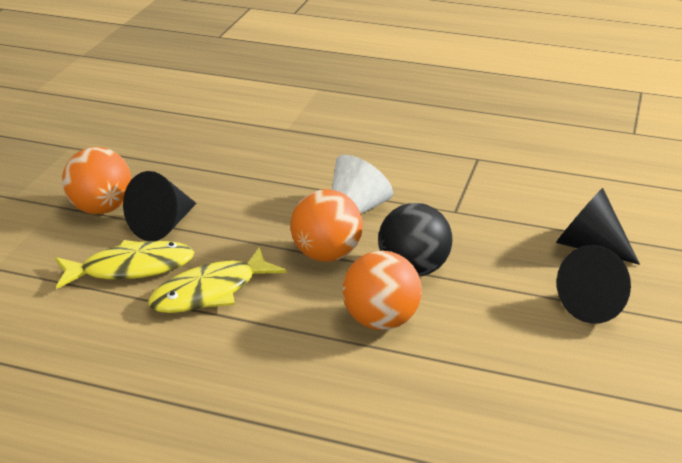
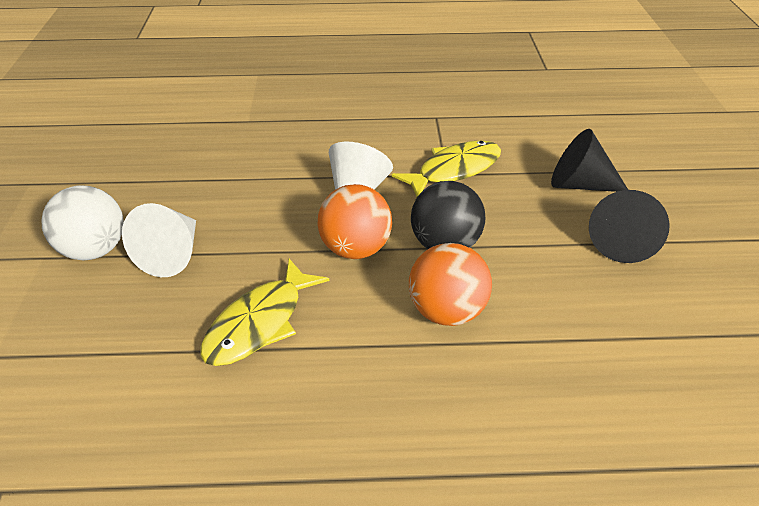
camera: 20 degrees left, 10 degrees up
yellow fish [55,240,194,289] -> yellow fish moved to [392,140,501,197]
orange ball [62,147,132,214] -> white ball [42,186,124,261]
black cone [123,171,197,241] -> white cone [122,203,196,277]

